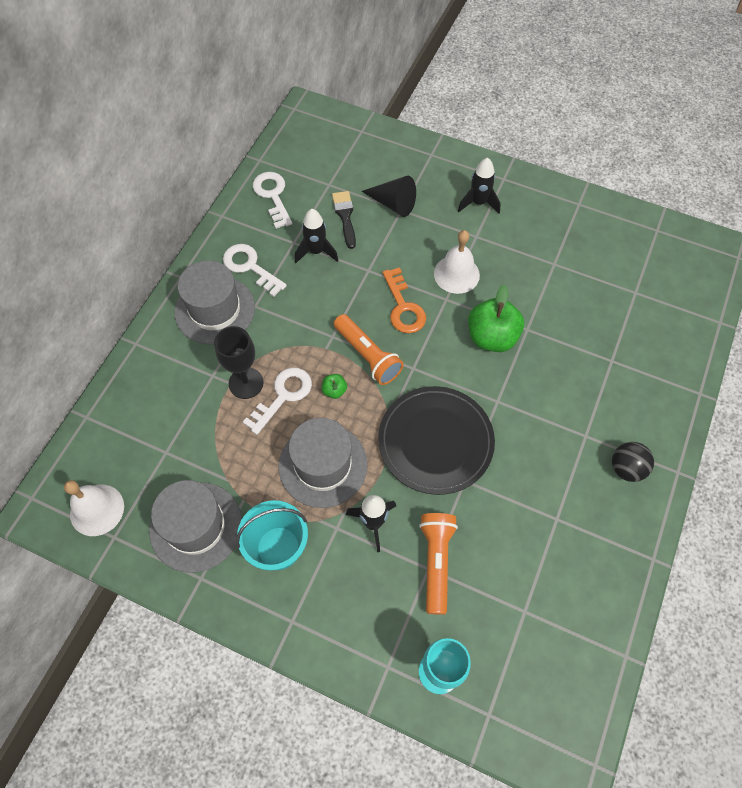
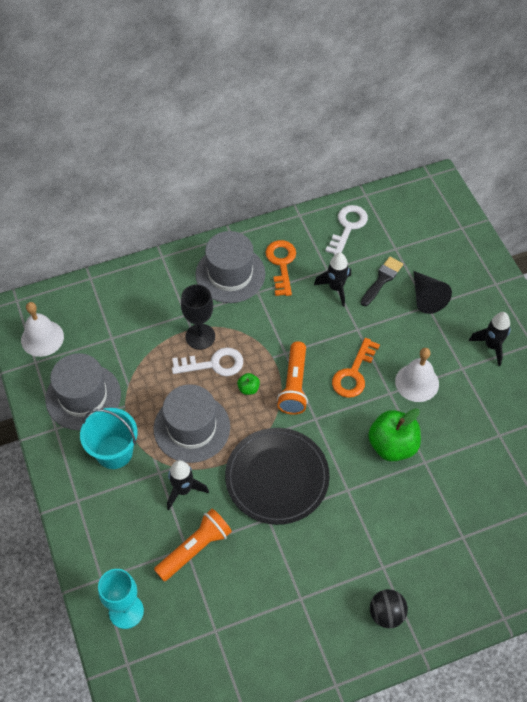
camera: 45 degrees right, 5 degrees down
white key [223,244,287,297] -> orange key [265,240,296,296]

